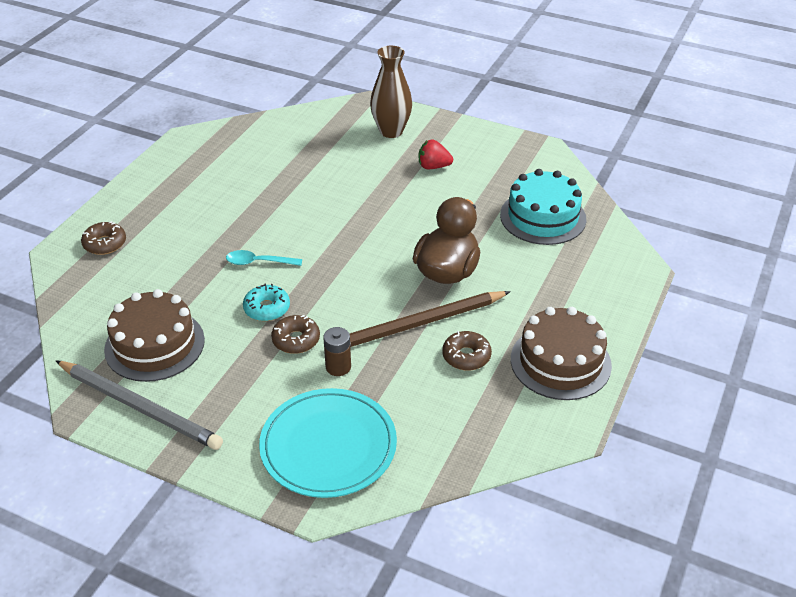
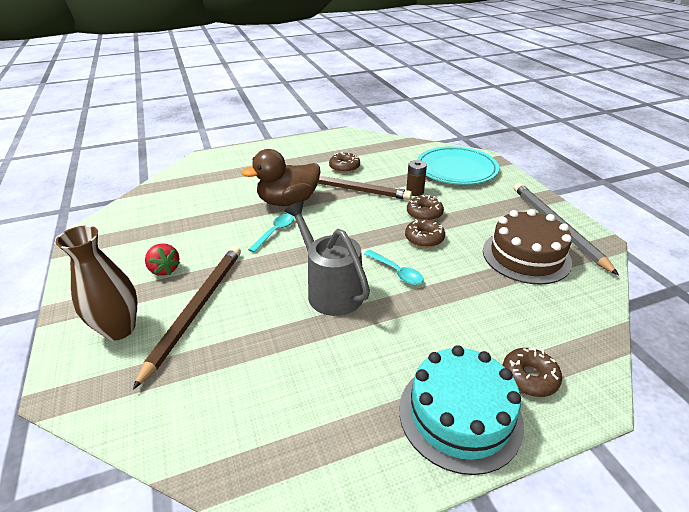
camera: 135 degrees left, 5 degrees down
turquoise donut [243,283,290,321] -> brown donut [405,219,445,248]
turquoise cake [500,169,586,245] -> turquoise cake moved to [399,345,524,475]
brown cake [511,307,612,400] -> none
none -> brown pencil [133,246,241,390]
none -> turquoise spoon [248,214,294,253]
none -> grey watering can [284,201,370,316]

